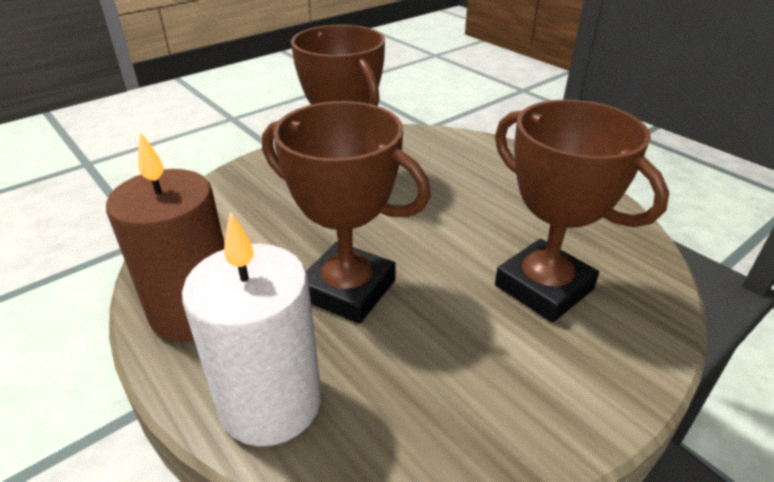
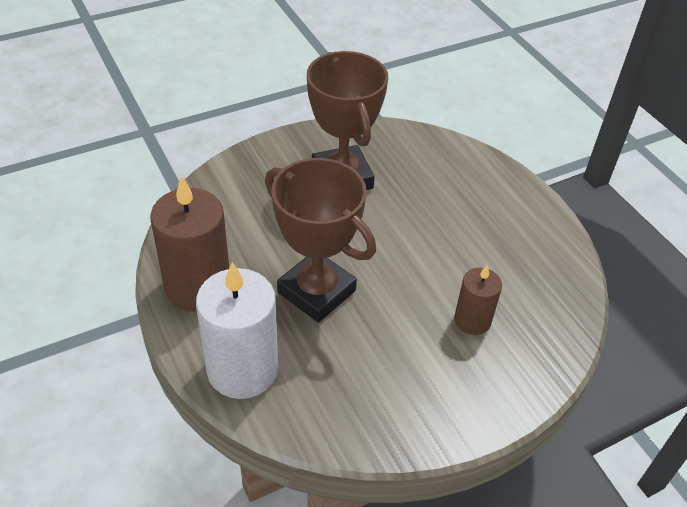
camera: 10 degrees right, 10 degrees up
brown trophy [495,99,669,323] -> brown candle [454,265,502,335]

